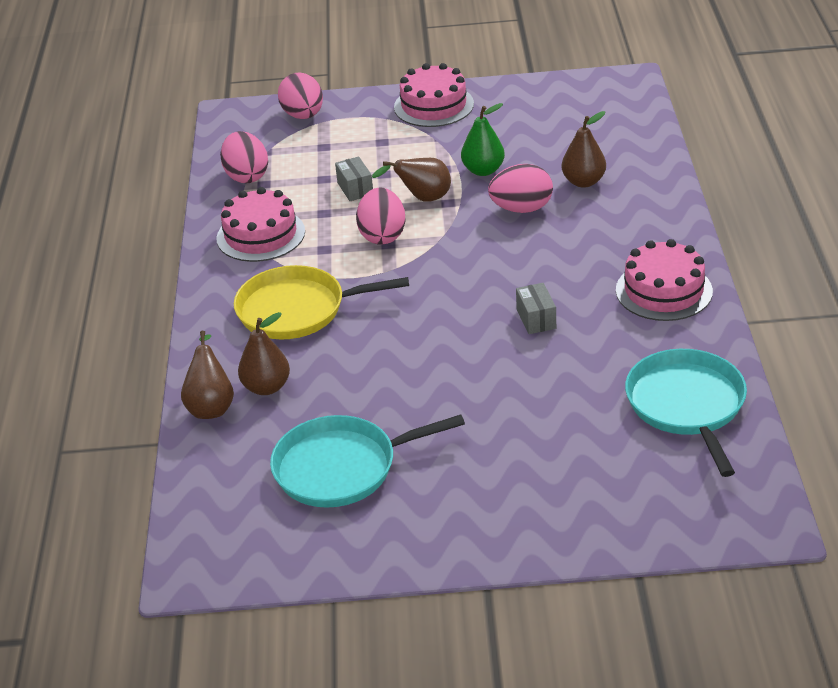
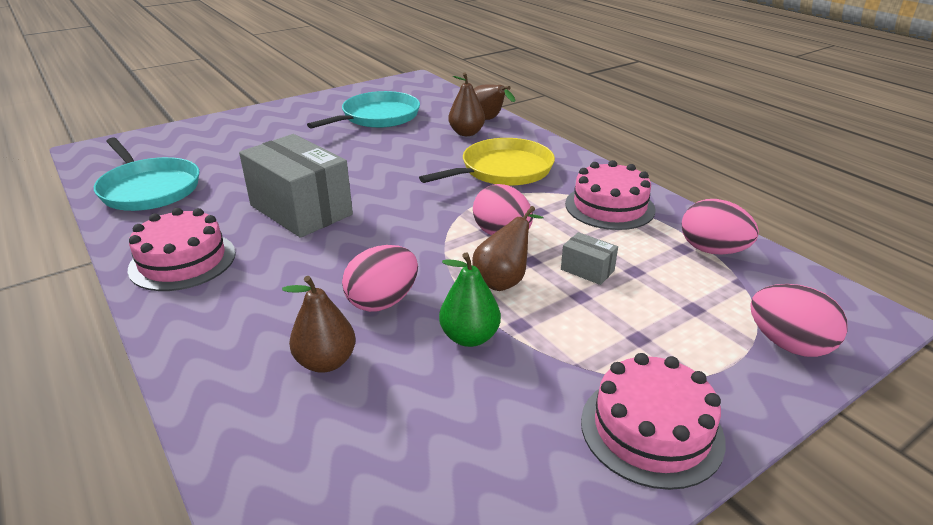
camera: 145 degrees right, 5 degrees down
grey box [516,283,556,334] -> grey box [239,134,353,238], size x2.33

